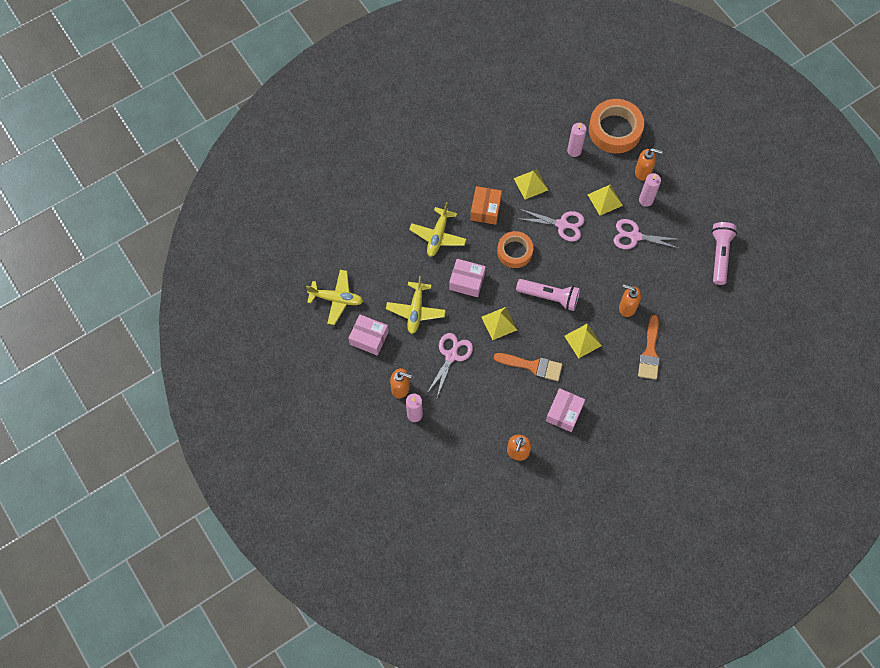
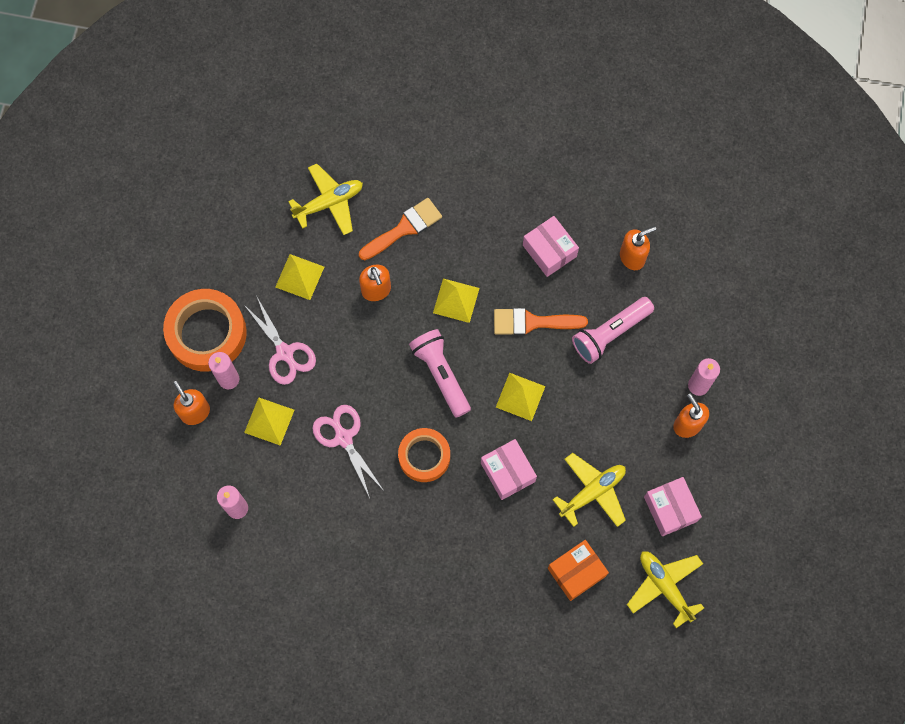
camera: 135 degrees left, 5 degrees up
yellow plane [409,202,467,257] -> yellow plane moved to [288,164,363,235]
pink scissors [427,333,473,397] -> none
orange box [470,186,502,225] -> orange box moved to [548,540,609,601]
orange brush [494,353,562,381] -> orange brush turned 60 degrees counterclockwise [494,308,588,335]
yellow pyramid [514,169,548,200] -> yellow pyramid moved to [275,254,324,300]
pink box [546,388,585,432] -> pink box turned 75 degrees clockwise [523,216,579,277]
orange tape [589,99,644,154] -> orange tape moved to [163,289,247,372]
pink flashlight [712,222,737,285] -> pink flashlight moved to [572,297,654,364]

